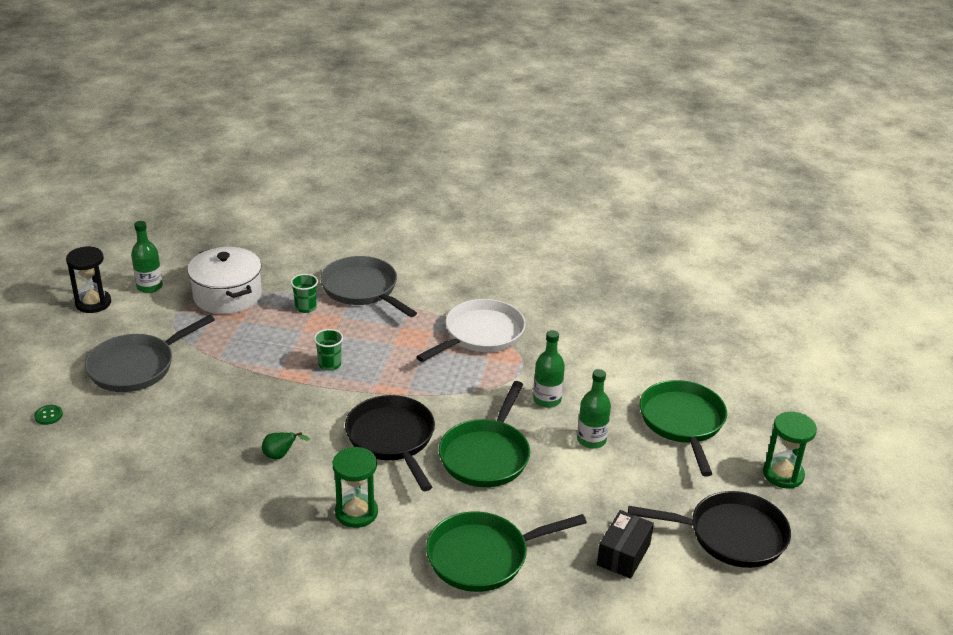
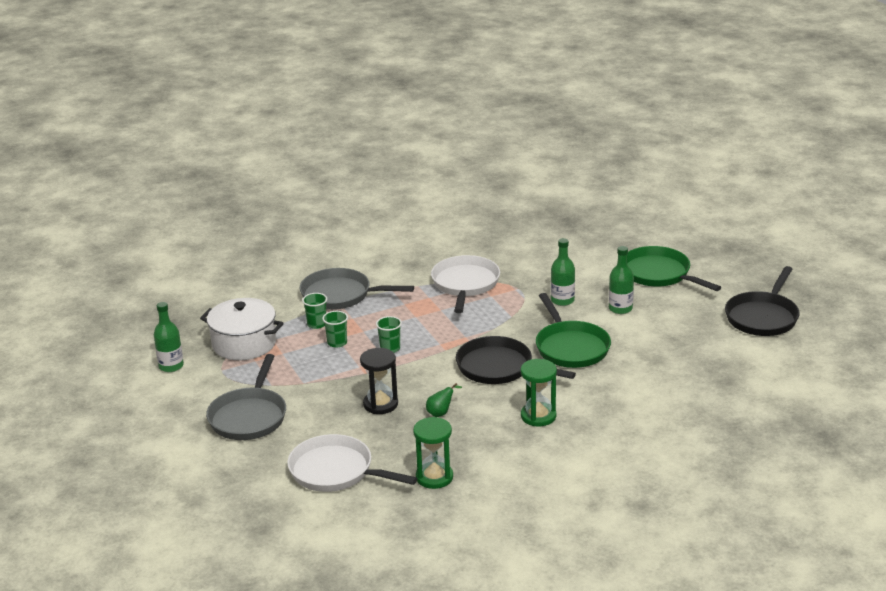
camera: 35 degrees left, 5 degrees down
green button [34,405,63,425] -> none
black hourglass [66,246,111,313] -> black hourglass moved to [360,348,398,414]
green pan [426,511,587,592] -> none
black box [597,510,654,579] -> none
black pan [628,491,791,568] -> black pan turned 150 degrees clockwise [725,266,800,336]
green hourglass [763,412,817,488] -> green hourglass moved to [413,417,453,489]
none -> white pan [287,434,417,492]
none -> green cup [322,311,348,348]

